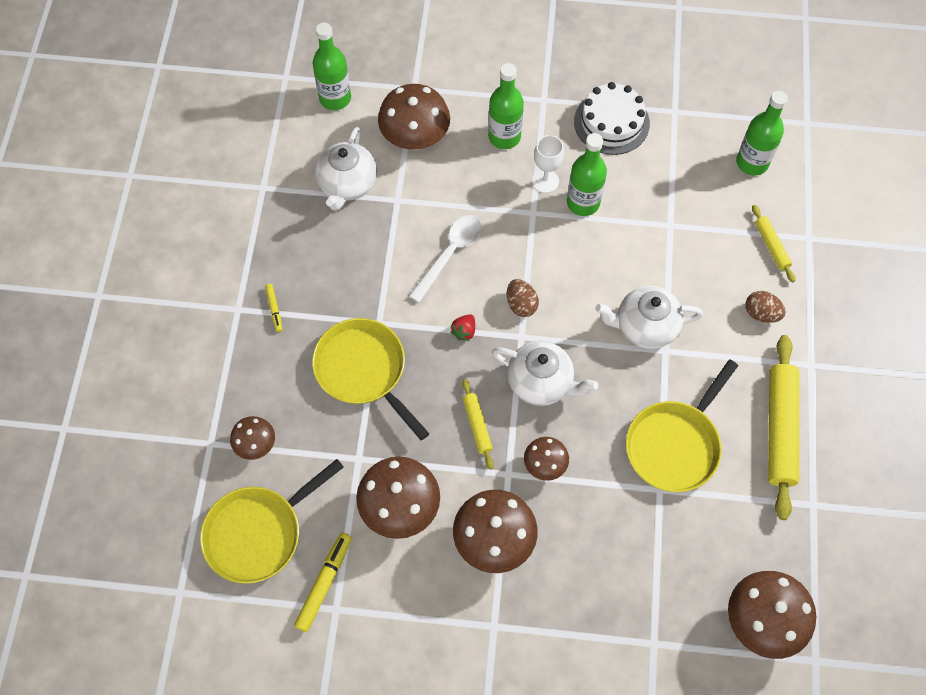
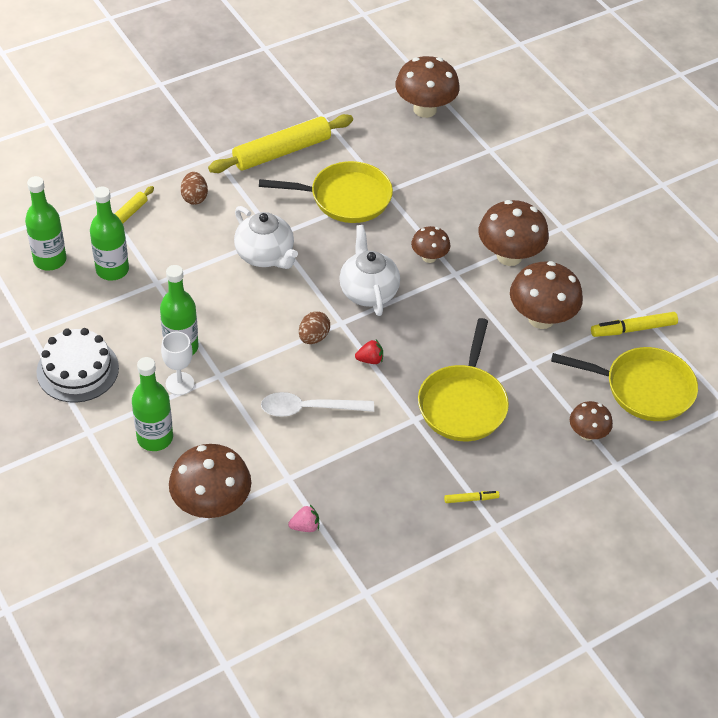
camera: 130 degrees left, 15 degrees down
yellow marker [265,284,283,332] -> yellow marker turned 45 degrees clockwise [444,491,500,503]
green bottle [313,23,351,110] -> green bottle moved to [90,186,129,281]
white teapot [315,127,377,211] -> pink strawberry [288,505,319,532]
yellow rolling pin [462,379,494,470] -> none

